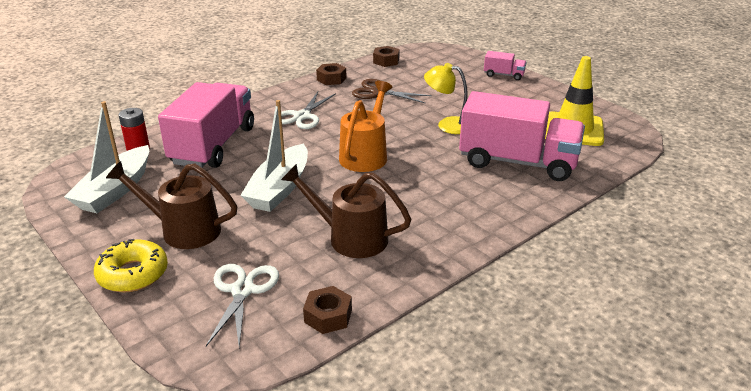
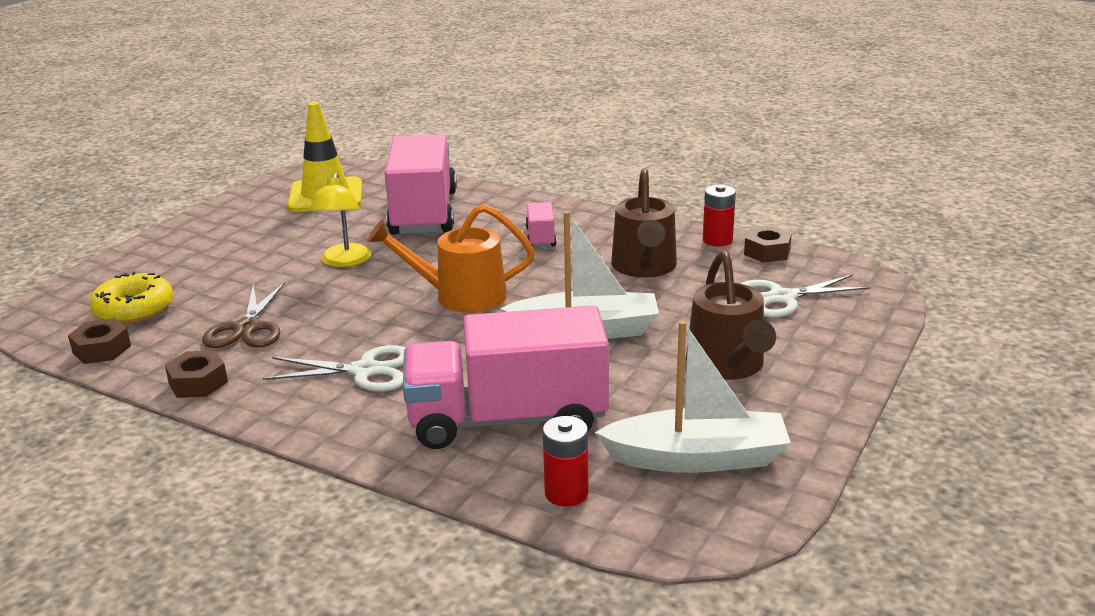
camera: 110 degrees left, 5 degrees down
yellow donut [94,239,168,292] -> yellow donut moved to [89,271,173,324]
pink truck [484,51,527,80] -> pink truck moved to [525,202,557,247]
none -> red battery [703,185,736,247]

